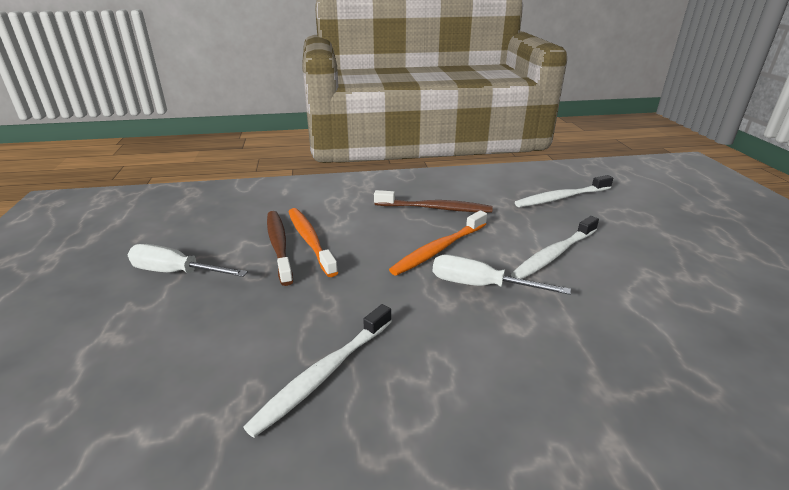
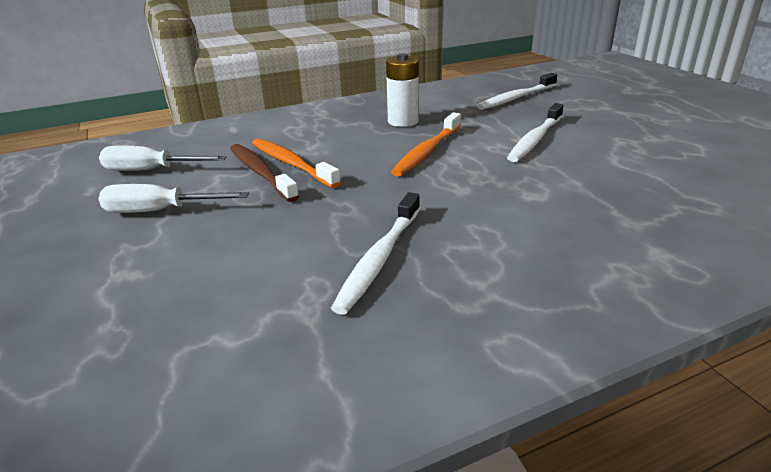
camera: 15 degrees left, 0 degrees up
brown toothbrush [374,190,493,213] -> white battery [386,54,419,127]
white screwdriver [433,255,571,295] -> white screwdriver moved to [99,146,227,171]

